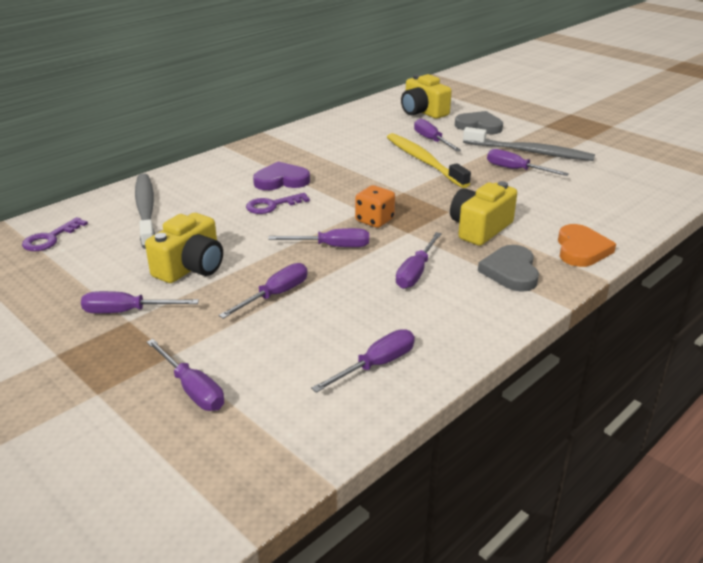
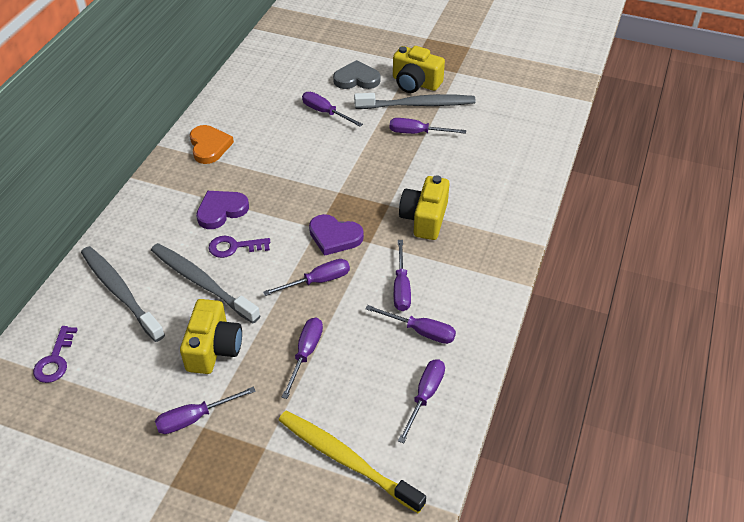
camera: 25 degrees left, 15 degrees up
purple screwdriver [146,339,224,411] -> purple screwdriver moved to [366,305,456,344]
purple key [246,193,310,214] -> purple key turned 45 degrees clockwise [208,236,271,258]
orange dice [355,185,395,228] -> purple heart [309,214,364,256]
yellow toothbrush [387,133,471,188] -> yellow toothbrush moved to [279,411,426,513]
yellow camera [401,74,452,119] -> yellow camera moved to [393,46,445,93]
grey heart [478,245,539,292] -> none
orange heart [558,224,616,267] -> orange heart moved to [190,125,234,164]
none -> grey toothbrush [151,243,260,323]

